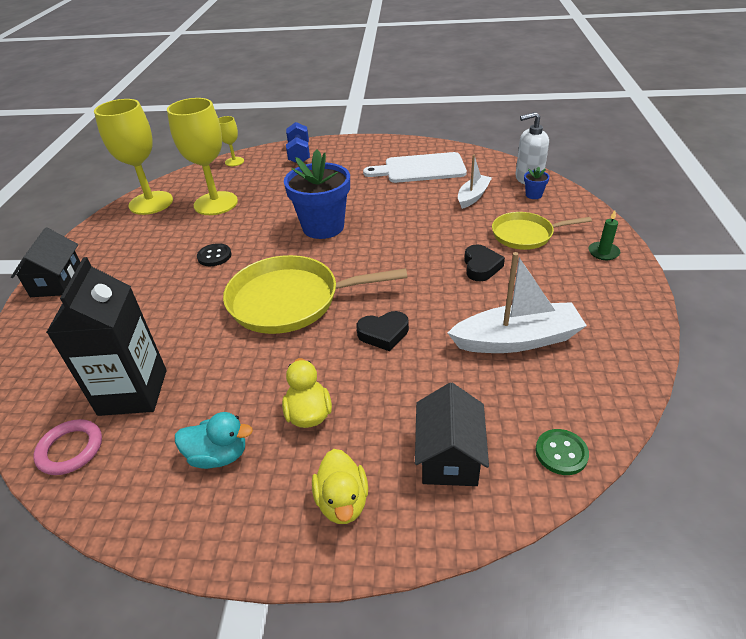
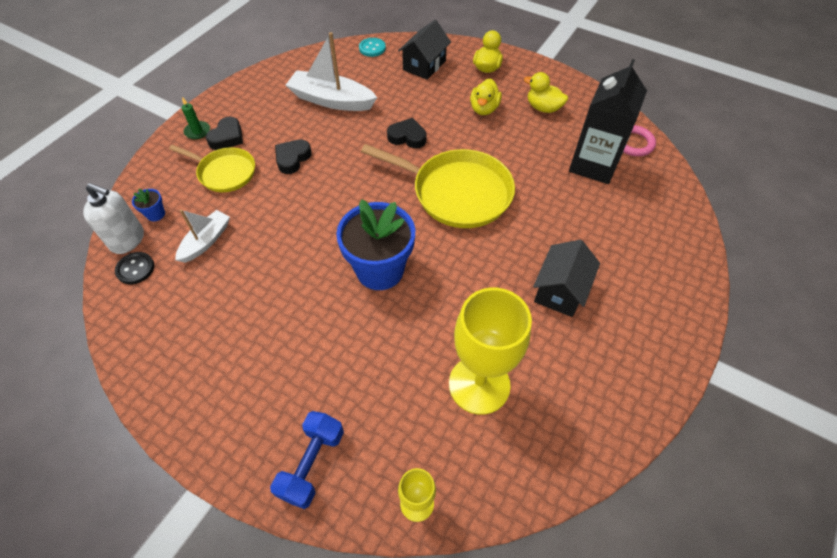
camera: 155 degrees left, 15 degrees up
black house [11,227,80,297] -> black house moved to [533,240,600,317]
yellow goblet [94,99,173,215] -> none
turquoise duck [175,412,253,469] -> yellow duck [524,72,568,113]
black button [197,243,231,266] -> black button moved to [115,252,154,284]
white cutting board [363,152,467,183] -> none
white boat [458,155,492,209] -> white boat turned 150 degrees clockwise [175,209,230,263]
green button [535,429,589,475] -> turquoise button [359,38,386,57]
none -> black heart [206,117,243,150]

